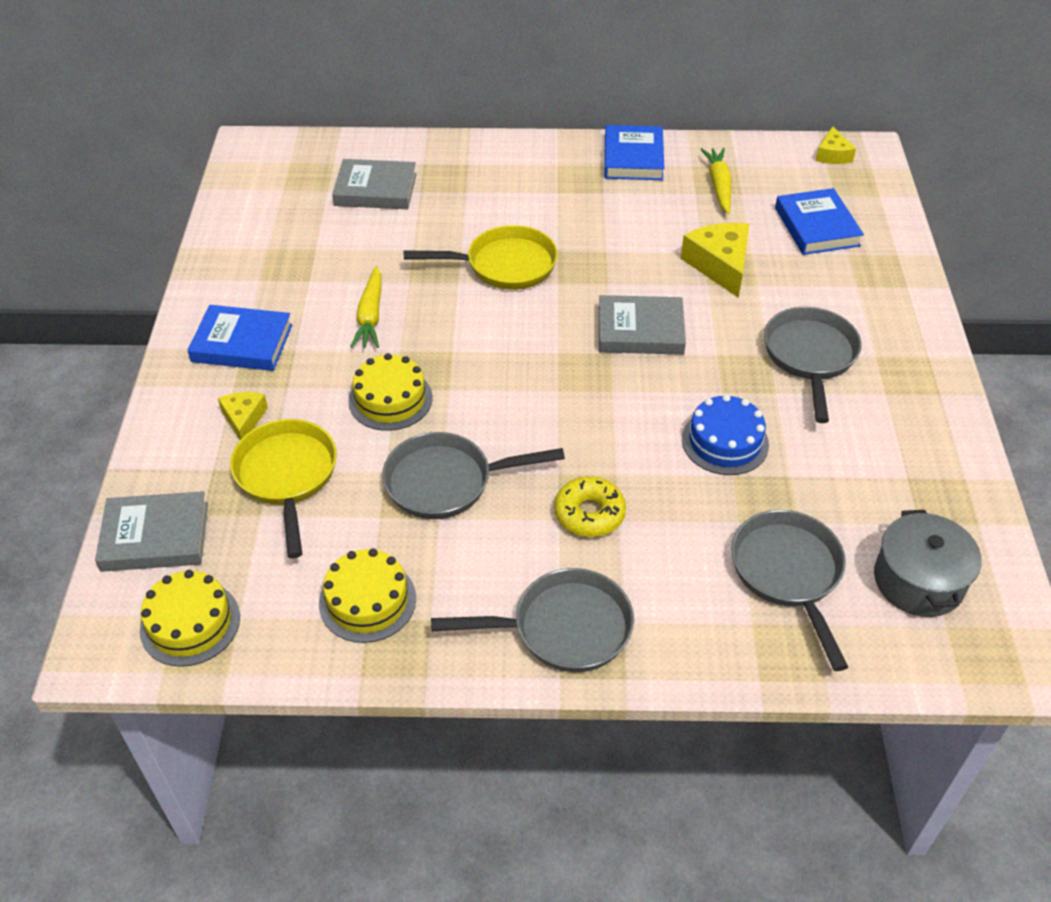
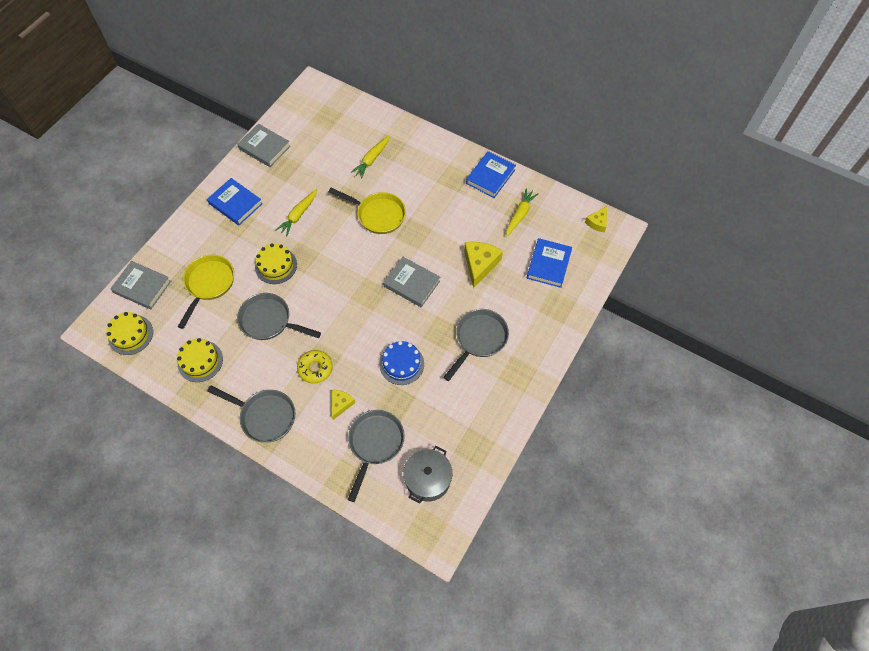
camera: 30 degrees right, 15 degrees up
yellow cheese [218,392,268,440] -> yellow cheese moved to [332,390,356,420]
grey book [332,159,417,209] -> grey book moved to [237,124,291,167]
none -> yellow carrot [351,135,390,178]

